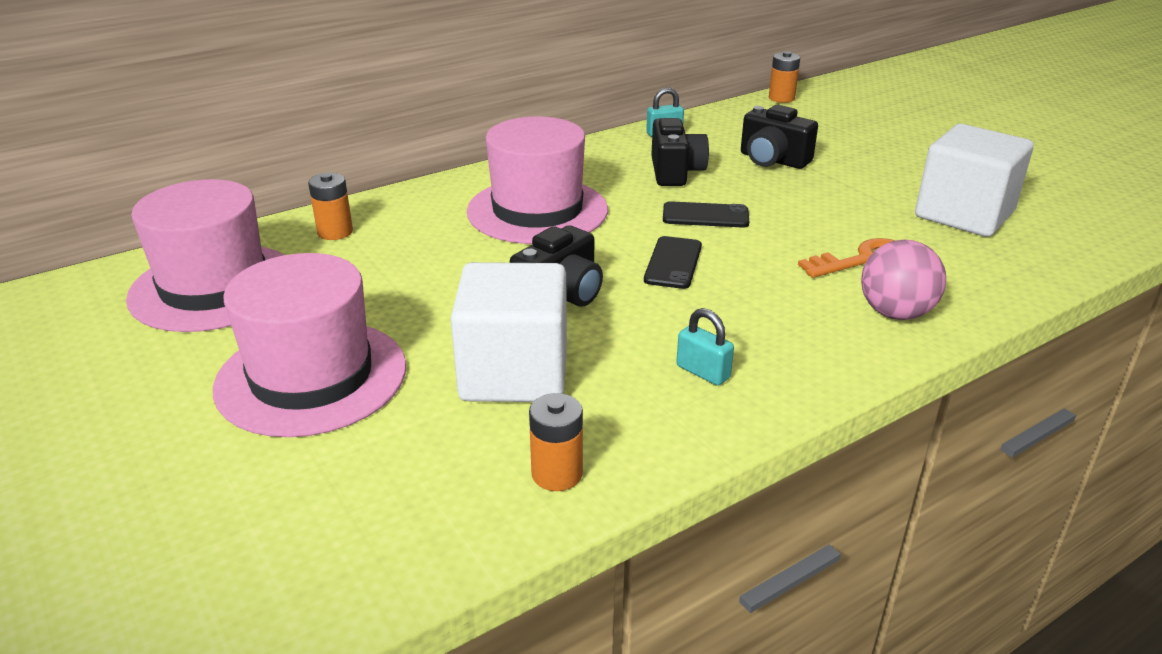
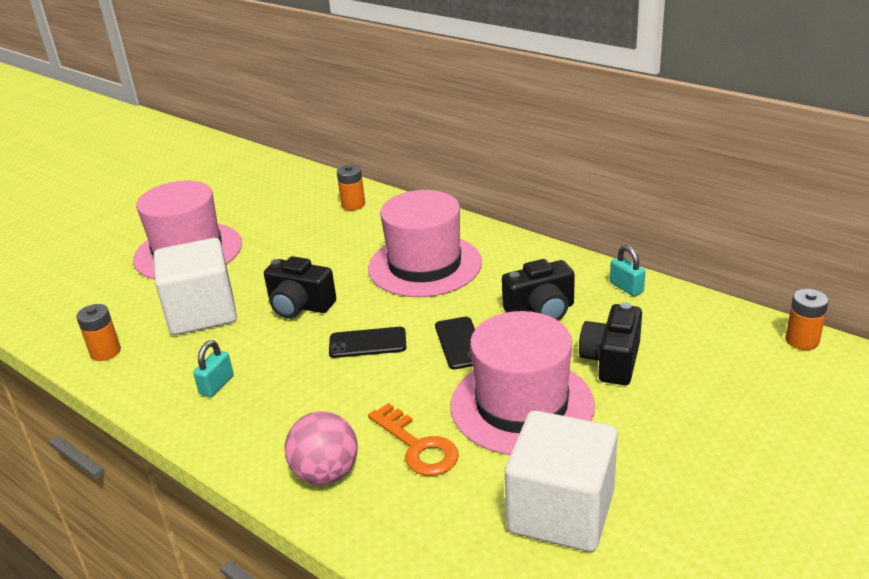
camera: 75 degrees right, 0 degrees up
pink hat [126,179,284,332] -> pink hat moved to [450,311,595,455]

